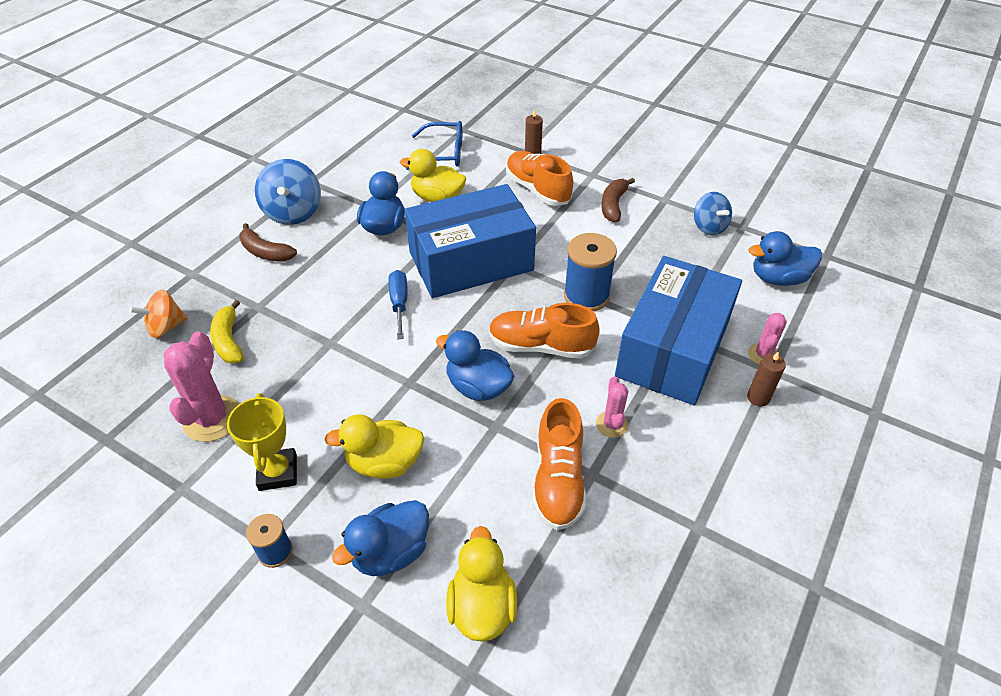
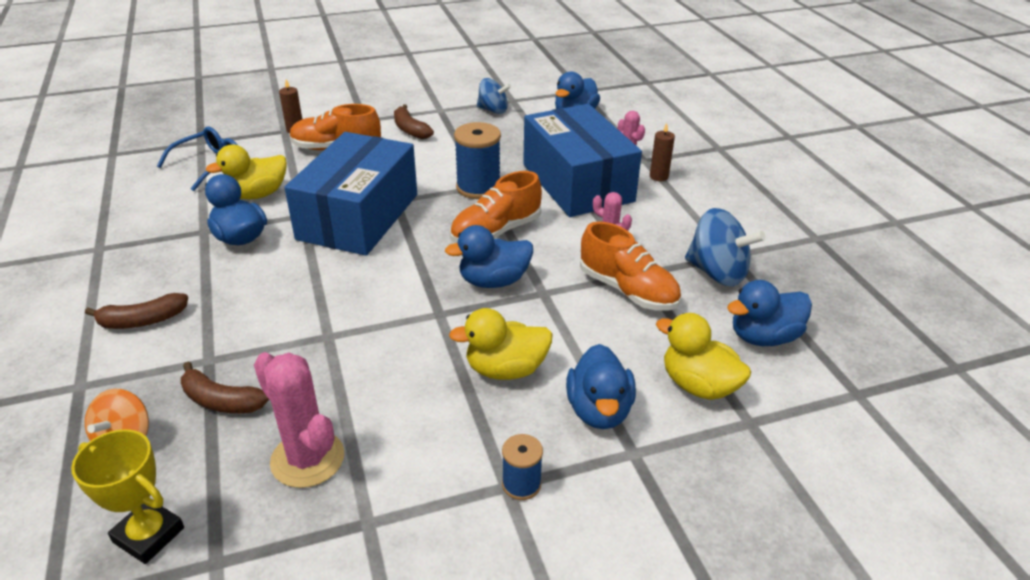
camera: 50 degrees left, 10 degrees down
yellow banana [210,300,244,364] -> brown banana [181,361,270,413]
yellow trophy [227,393,297,491] -> yellow trophy moved to [71,429,184,564]
blue spinning top [255,159,321,225] -> blue spinning top moved to [685,208,766,286]
yellow duck [324,414,424,479] -> yellow duck turned 45 degrees clockwise [449,308,553,380]
blue screwdriver [388,270,408,339] -> none
none -> blue duck [727,280,812,346]

